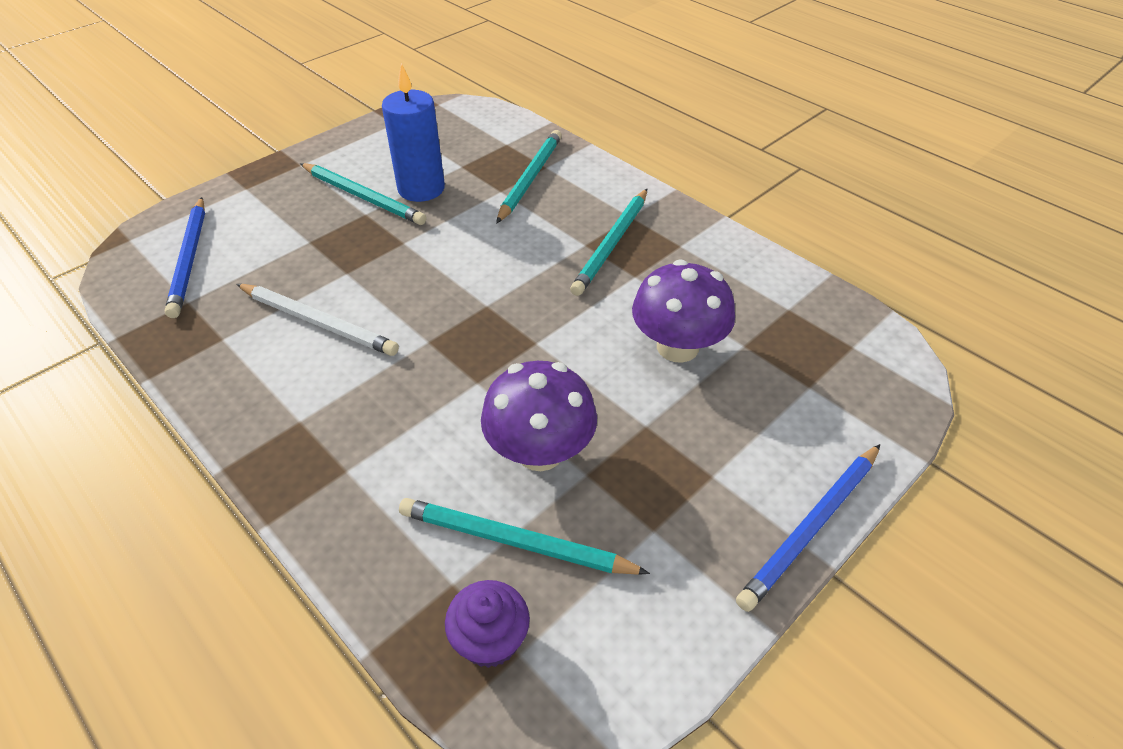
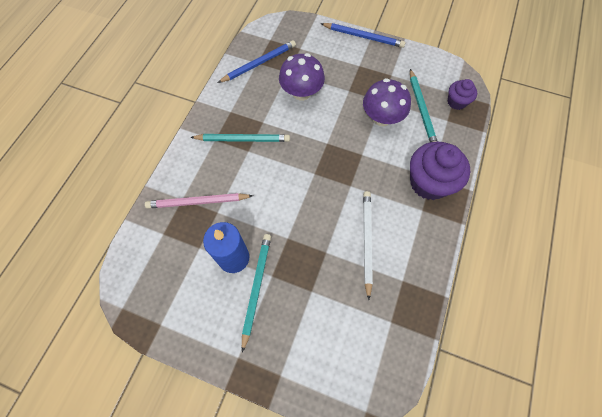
camera: 115 degrees left, 20 degrees up
blue pencil [165,197,205,318] -> blue pencil moved to [218,40,296,83]
turquoise pencil [496,130,562,224] -> pink pencil [145,193,253,209]
none -> purple cupcake [410,141,470,200]

